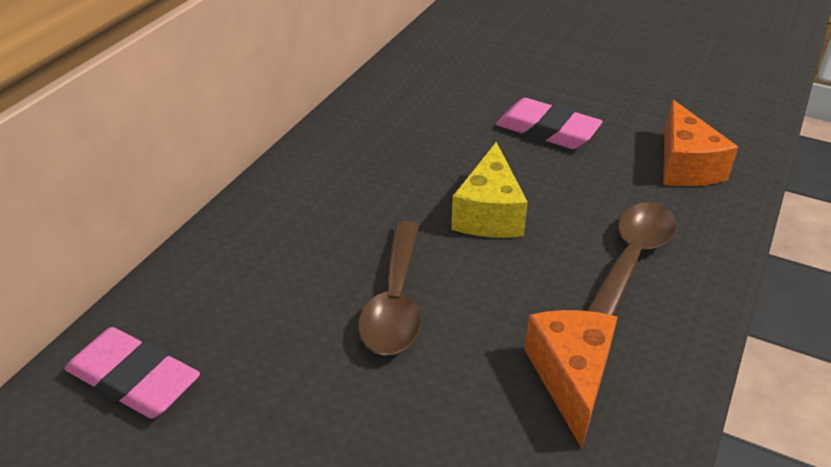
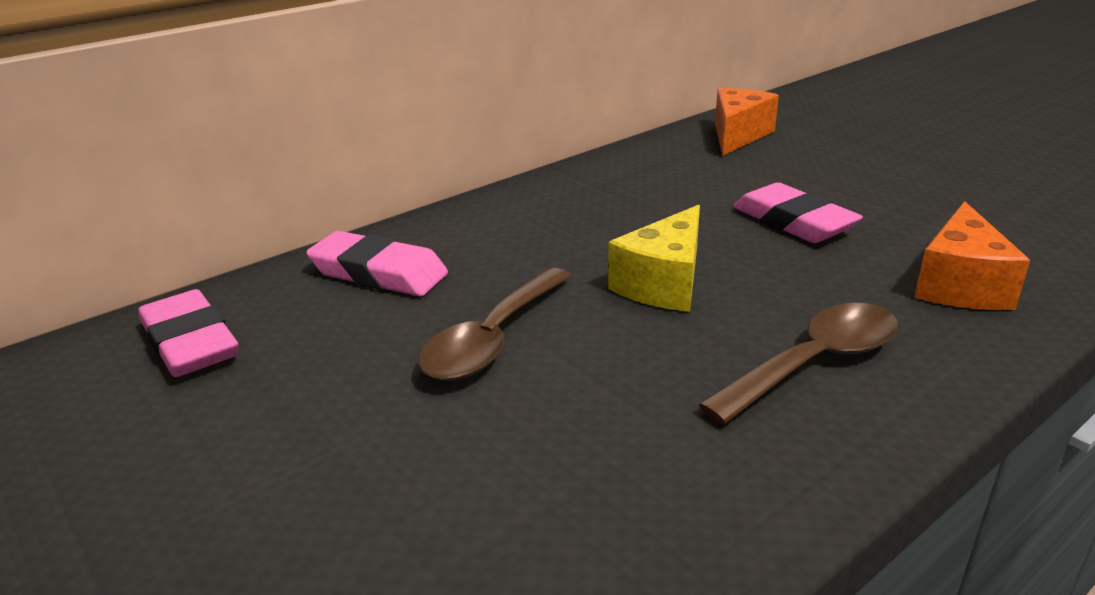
camera: 25 degrees right, 10 degrees down
orange cheese [524,310,618,448] -> orange cheese moved to [715,88,779,156]
none -> pink eraser [306,231,448,296]

